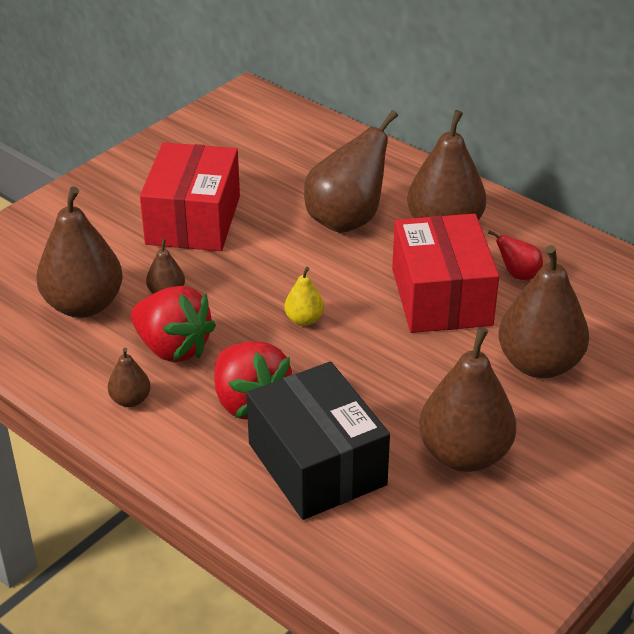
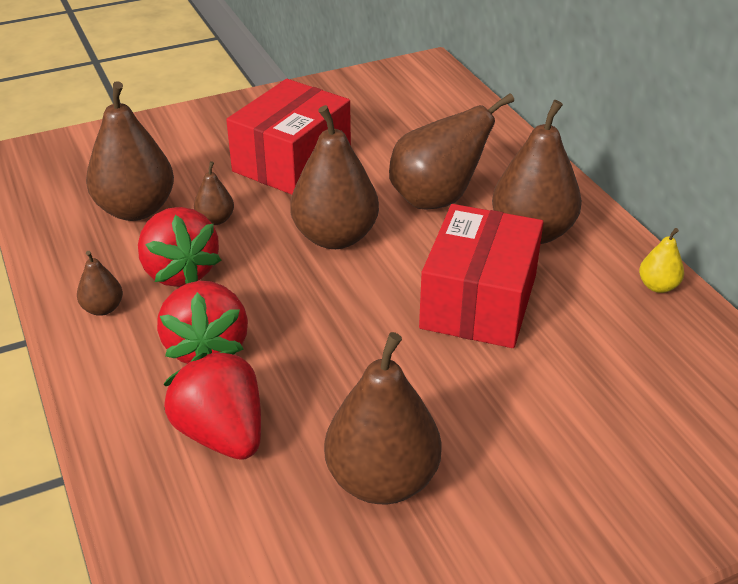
camera: 25 degrees right, 0 degrees up
black box [247,361,390,520] -> red strawberry [163,350,261,460]
yellow pear [285,267,324,326] -> yellow pear moved to [639,228,684,293]
red pear [488,230,543,280] -> none
brown pear [498,245,589,378] -> brown pear moved to [290,105,379,249]

